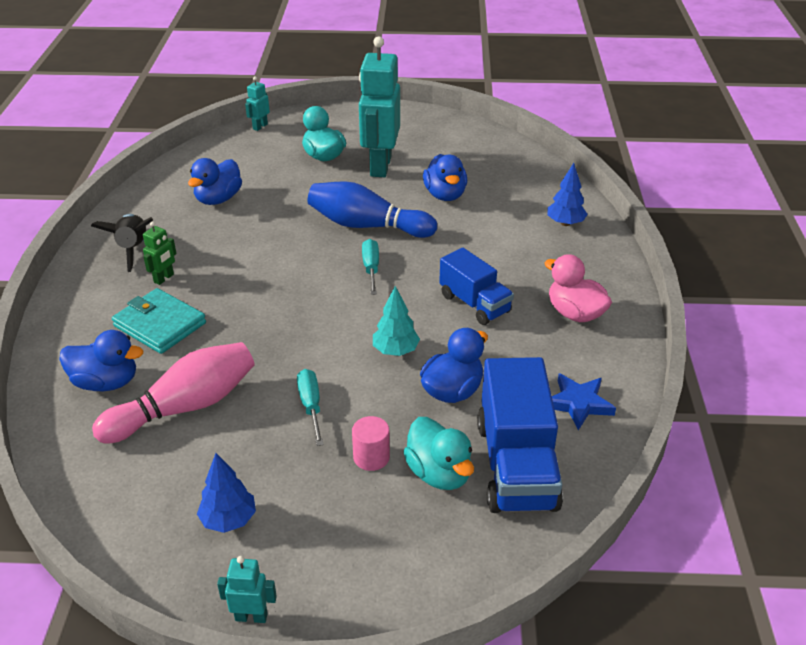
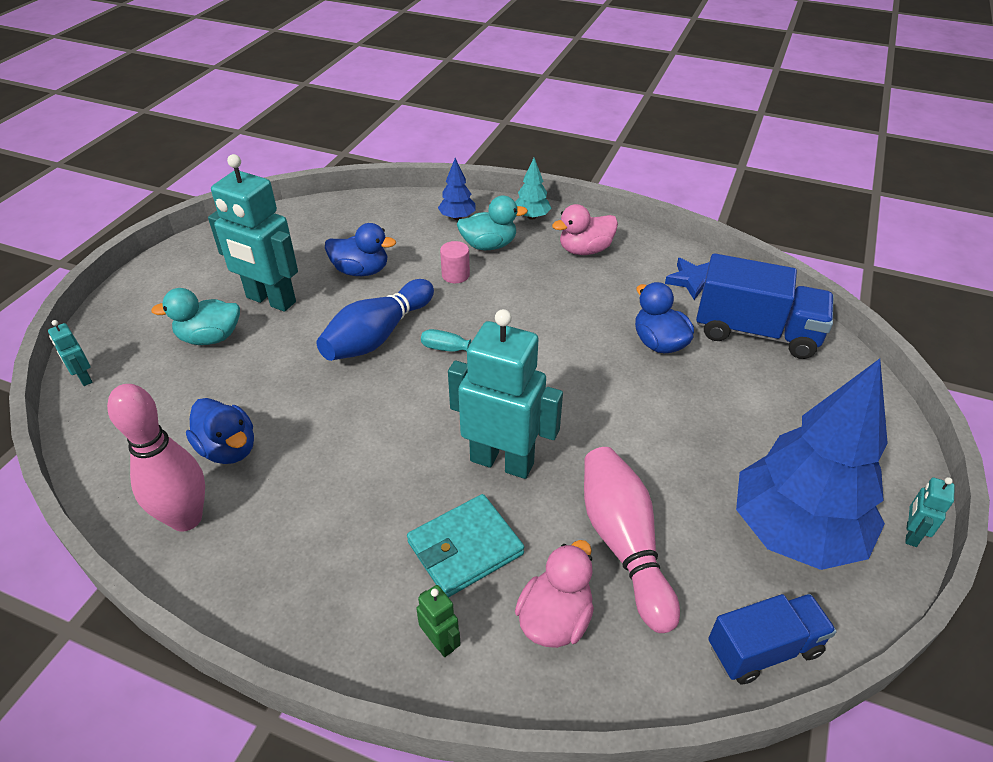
camera: 70 degrees left, 5 degrees up
blue duck [59,330,143,391] -> pink duck [515,540,594,648]
black rocket [91,214,153,272] -> none
green robot [143,221,177,285] -> green robot moved to [416,585,461,657]
blue tree [197,453,256,533] -> blue tree [736,359,888,570], size x2.37
turquoise screwdriver [297,369,324,446] -> none
pink cylinder [352,416,390,471] -> pink cylinder moved to [440,241,470,283]
turquoise tree [373,286,420,356] -> turquoise tree moved to [515,158,551,220]
turquoise duck [403,417,474,490] -> turquoise duck moved to [457,196,528,250]
blue truck [439,248,514,325] -> blue truck moved to [708,594,837,684]
none -> pink bowling pin [107,384,205,532]
none -> turquoise robot [448,309,563,479]

